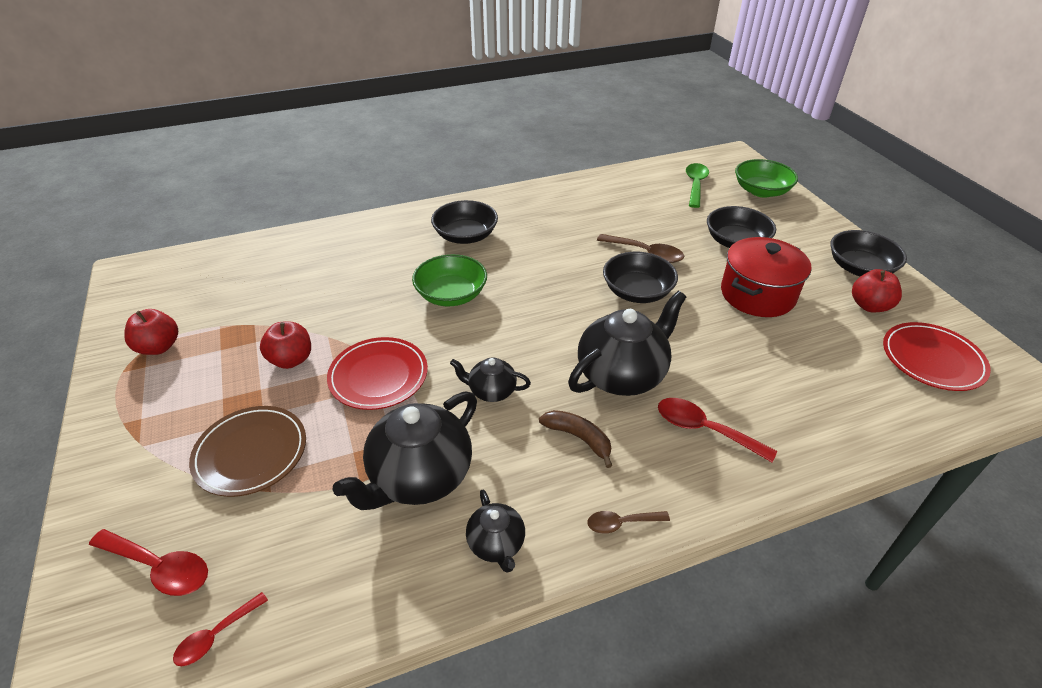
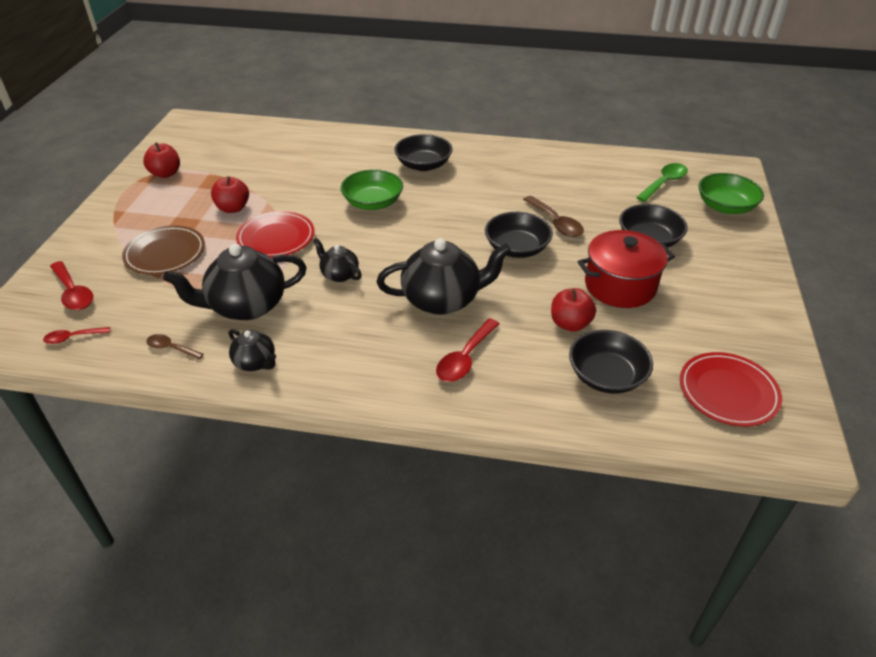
camera: 30 degrees right, 0 degrees up
black teapot [466,490,525,573] -> black teapot turned 60 degrees counterclockwise [229,329,276,371]
brown banana [539,410,612,468] -> none
brown spoon [587,511,670,534] -> brown spoon moved to [146,334,204,360]
red spoon [658,398,777,462] -> red spoon turned 120 degrees counterclockwise [436,319,500,382]
black bowl [830,230,907,277] -> black bowl moved to [569,330,653,394]
red apple [852,269,902,312] -> red apple moved to [551,288,596,332]

